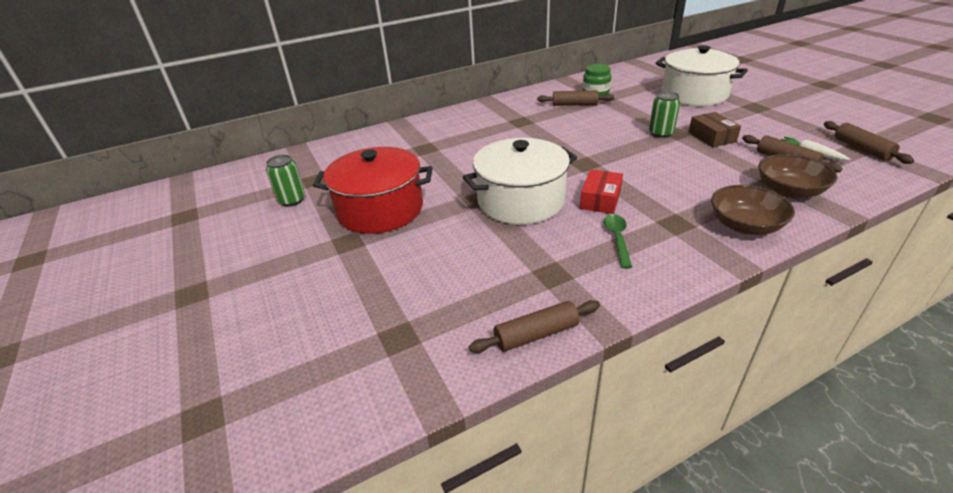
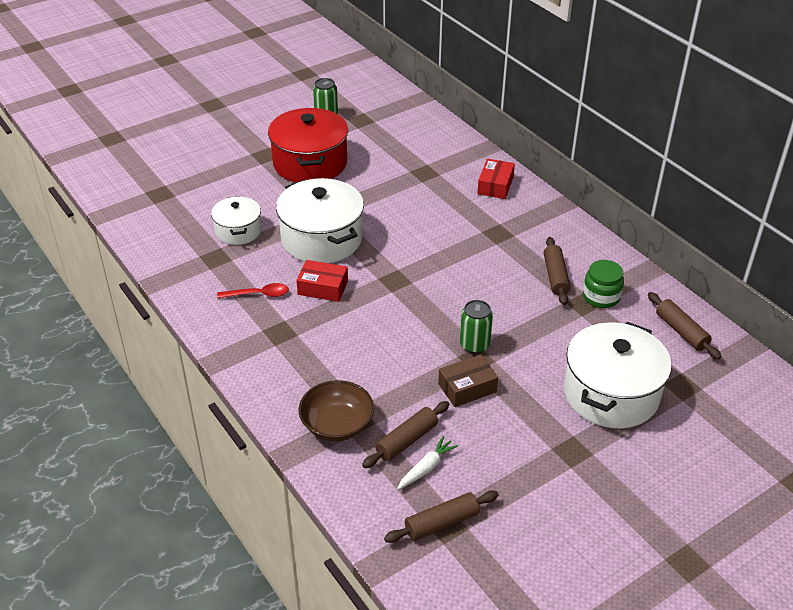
camera: 80 degrees right, 5 degrees up
brown rolling pin [469,300,600,353] -> brown rolling pin moved to [648,292,722,360]
green spoon [604,214,632,269] -> red spoon [217,283,289,298]
brown bowl [711,185,795,235] -> none
none -> white pot [211,196,261,245]
none -> red box [477,159,515,199]

